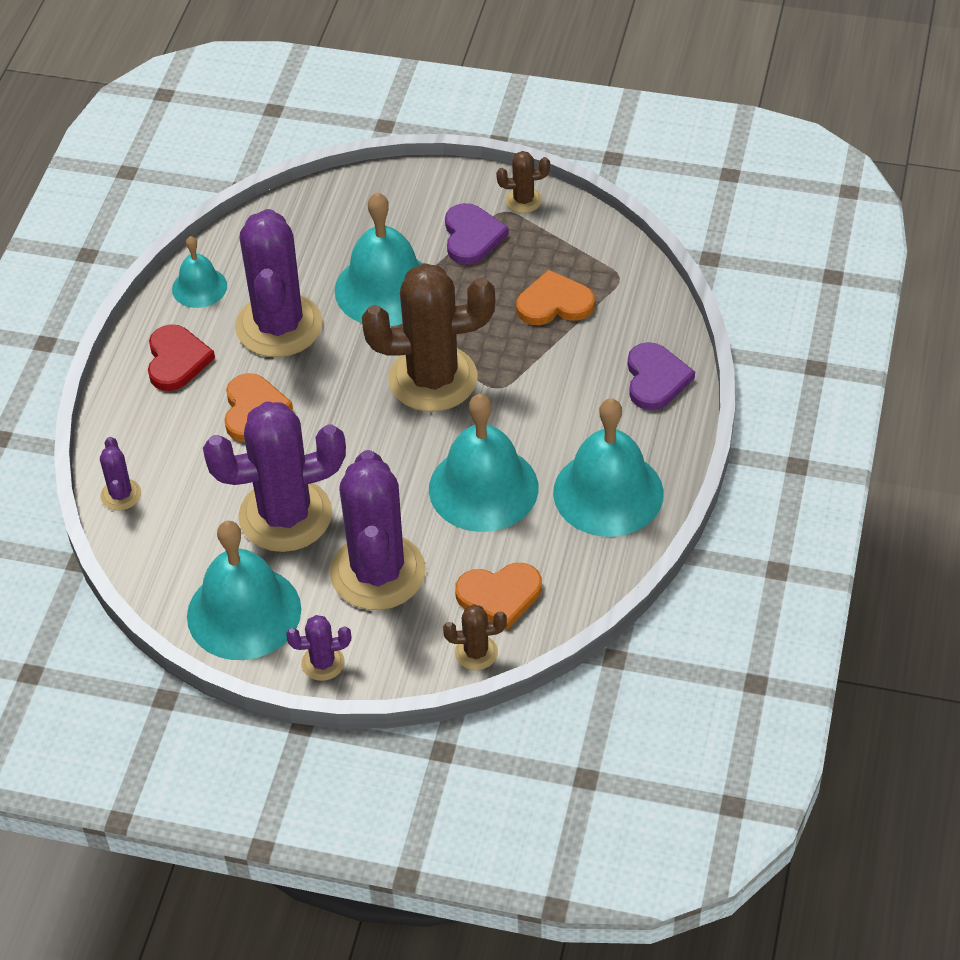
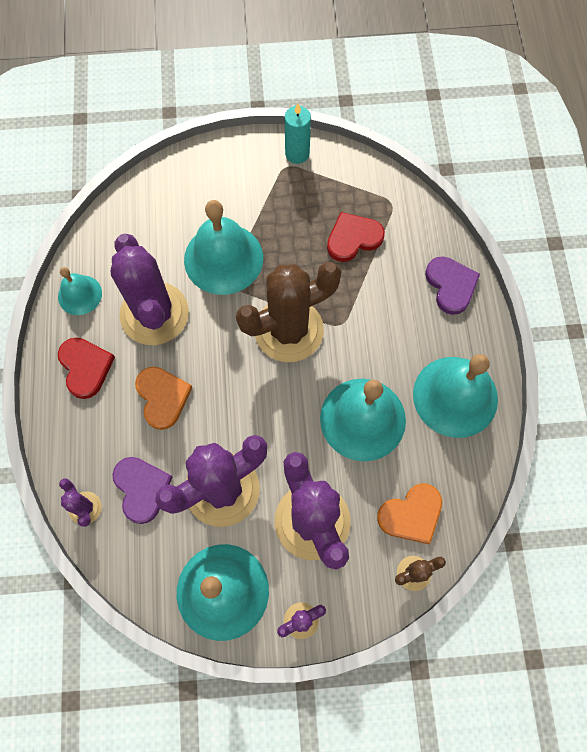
camera: 20 degrees left, 20 degrees up
purple heart [445,203,509,265] -> purple heart moved to [113,457,173,524]
brown cactus [496,151,550,213] -> turquoise candle [285,103,311,164]
orange heart [516,270,595,325] -> red heart [327,212,385,262]

